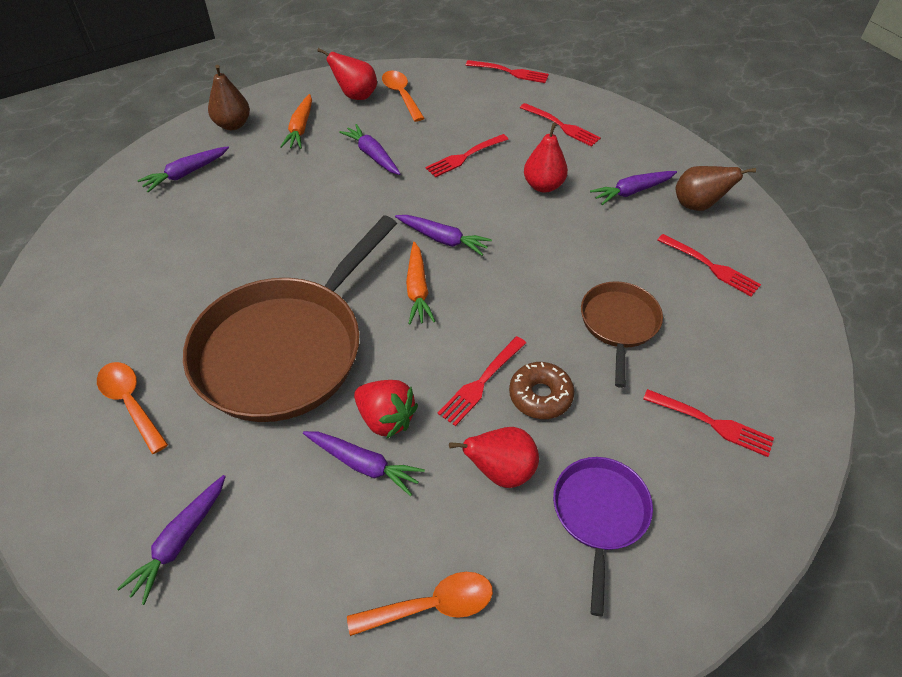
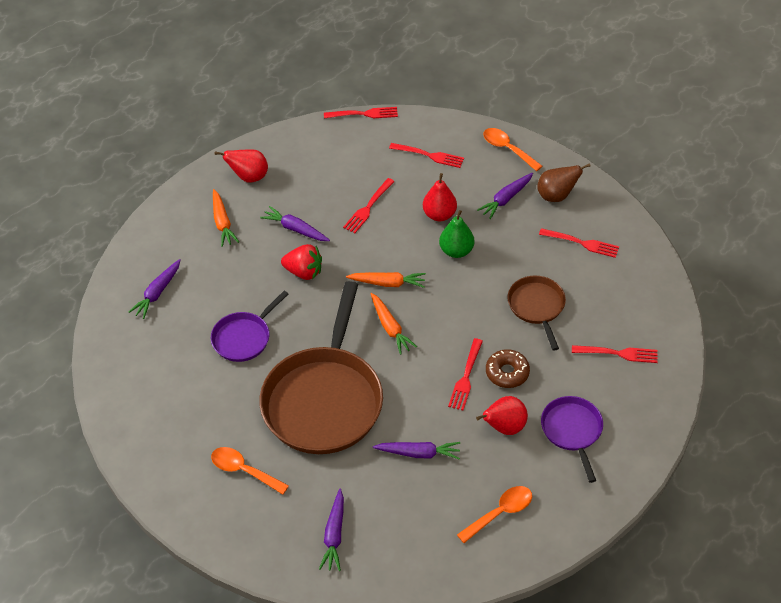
camera: 20 degrees left, 0 degrees up
brown pear [208,65,250,130] -> none
red strawberry [354,380,418,438] -> red strawberry moved to [281,244,322,280]
orange spoon [382,70,424,122] -> orange spoon moved to [483,128,542,171]
purple carrot [395,215,492,256] -> orange carrot [346,272,426,288]
none -> purple pan [211,291,288,362]
none -> green pear [439,210,474,258]

